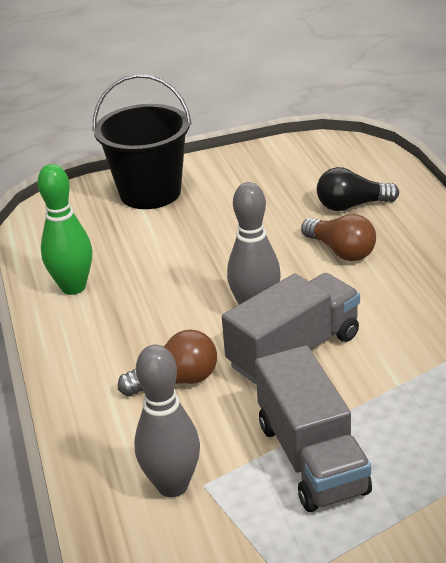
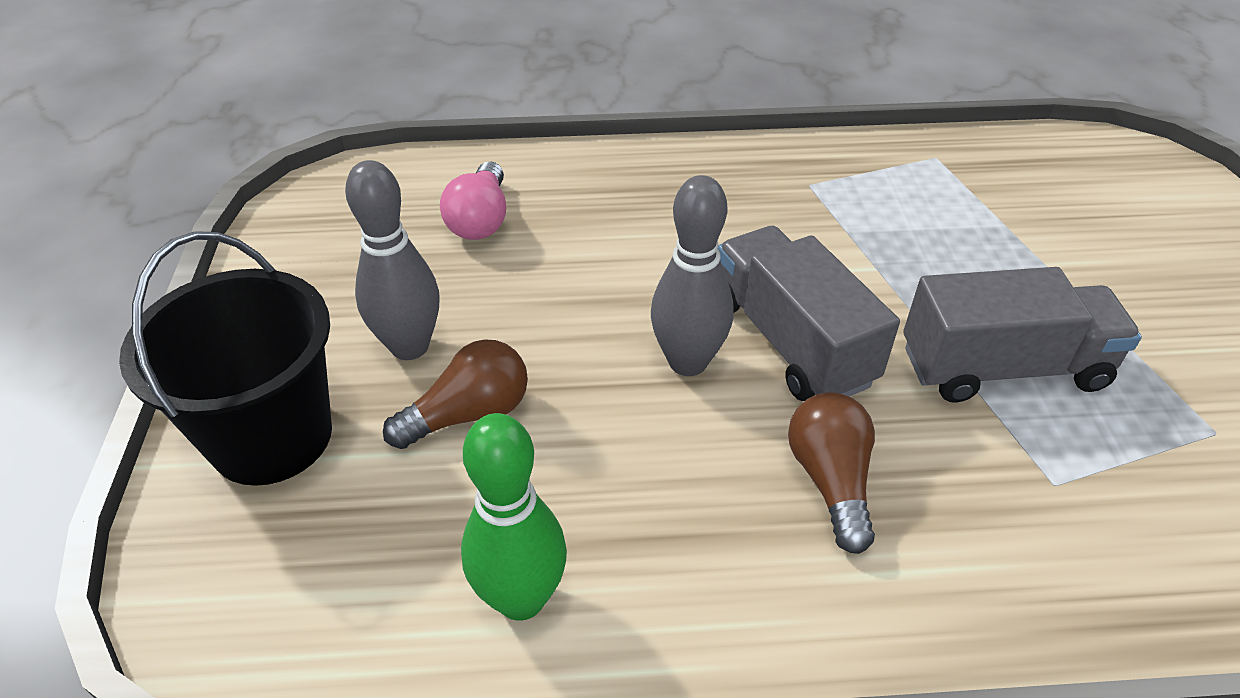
camera: 80 degrees left, 10 degrees up
grey bowling pin [134,345,200,497] -> grey bowling pin moved to [345,160,440,360]
brown light bulb [301,214,376,261] -> brown light bulb moved to [383,339,528,449]
black light bulb [317,167,399,211] -> pink light bulb [440,161,506,240]

